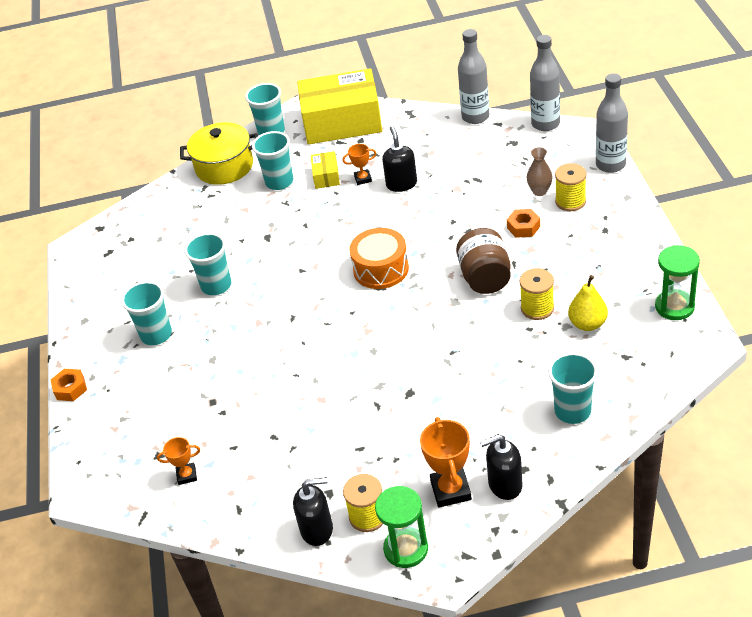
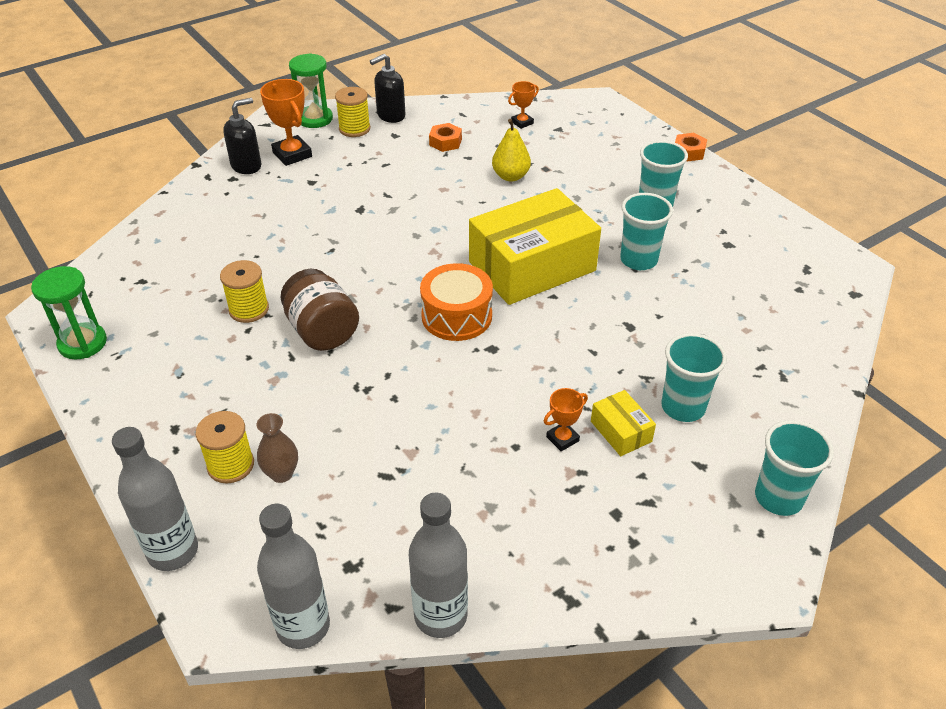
camera: 150 degrees right, 0 degrees up
yellow pot [180,122,258,185] -> none
yellow box [297,68,382,145] -> yellow box moved to [469,188,601,305]
black soap dispenser [382,126,417,192] -> none
orange nut [507,209,540,238] -> orange nut moved to [429,123,462,152]
turquoise cup [548,352,598,424] -> none
yellow pear [568,275,608,331] -> yellow pear moved to [492,119,531,182]

